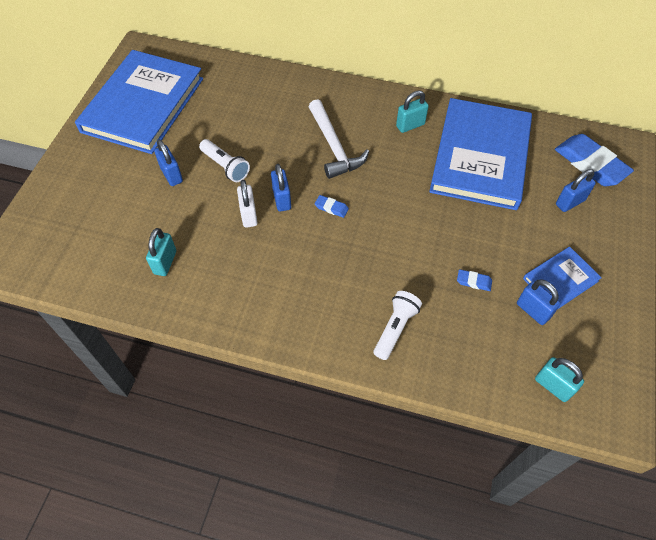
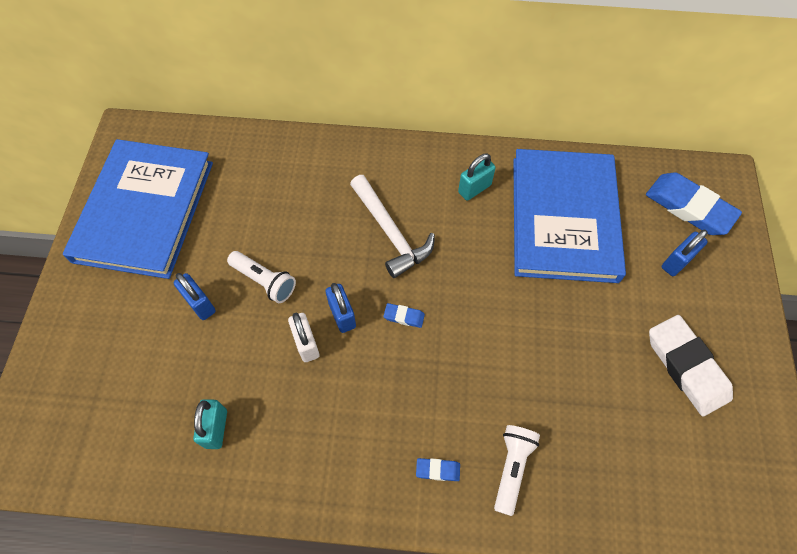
camera: 10 degrees left, 5 degrees up
blue eraser [457,269,492,291] -> blue eraser moved to [416,458,460,481]
blue padlock [517,279,561,325] -> none
blue book [523,247,602,309] -> white eraser [649,315,733,416]
turquoise padlock [535,357,584,402] -> none

